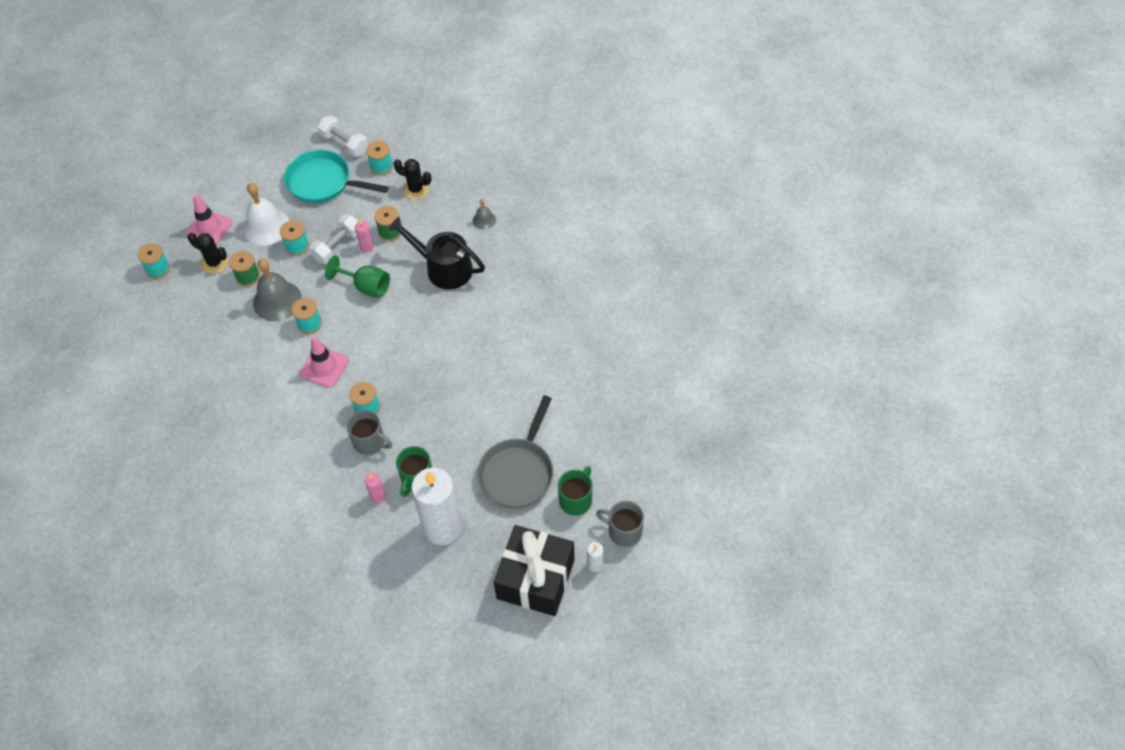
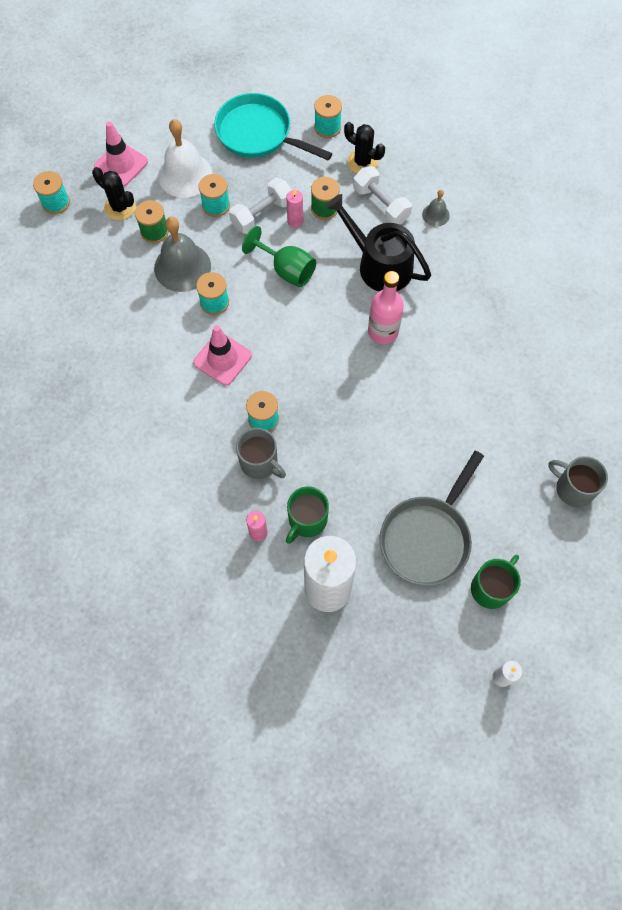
camera: 10 degrees right, 10 degrees up
white dumbbell [317,115,368,157] -> white dumbbell moved to [353,166,412,225]
black gift [494,525,575,616] -> none
grey mug [596,501,644,547] -> grey mug moved to [548,456,608,507]
none -> pink bottle [368,271,404,344]

